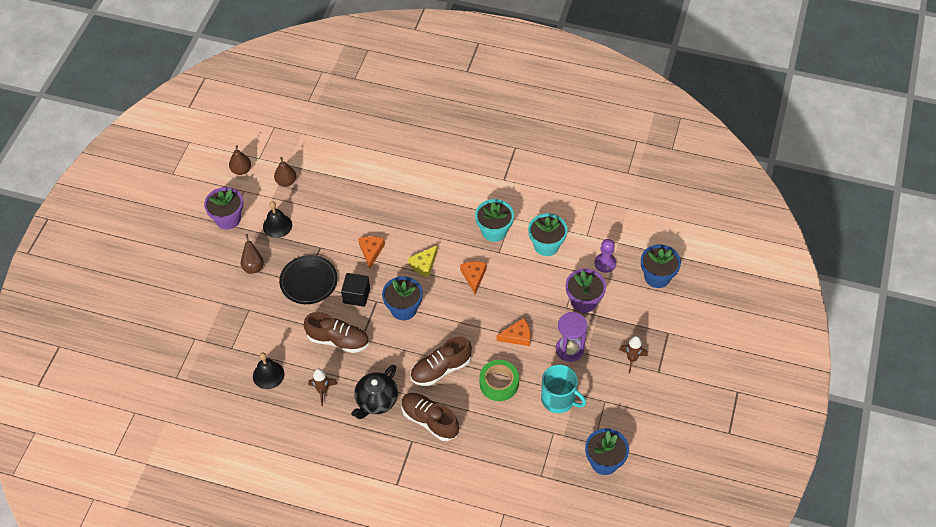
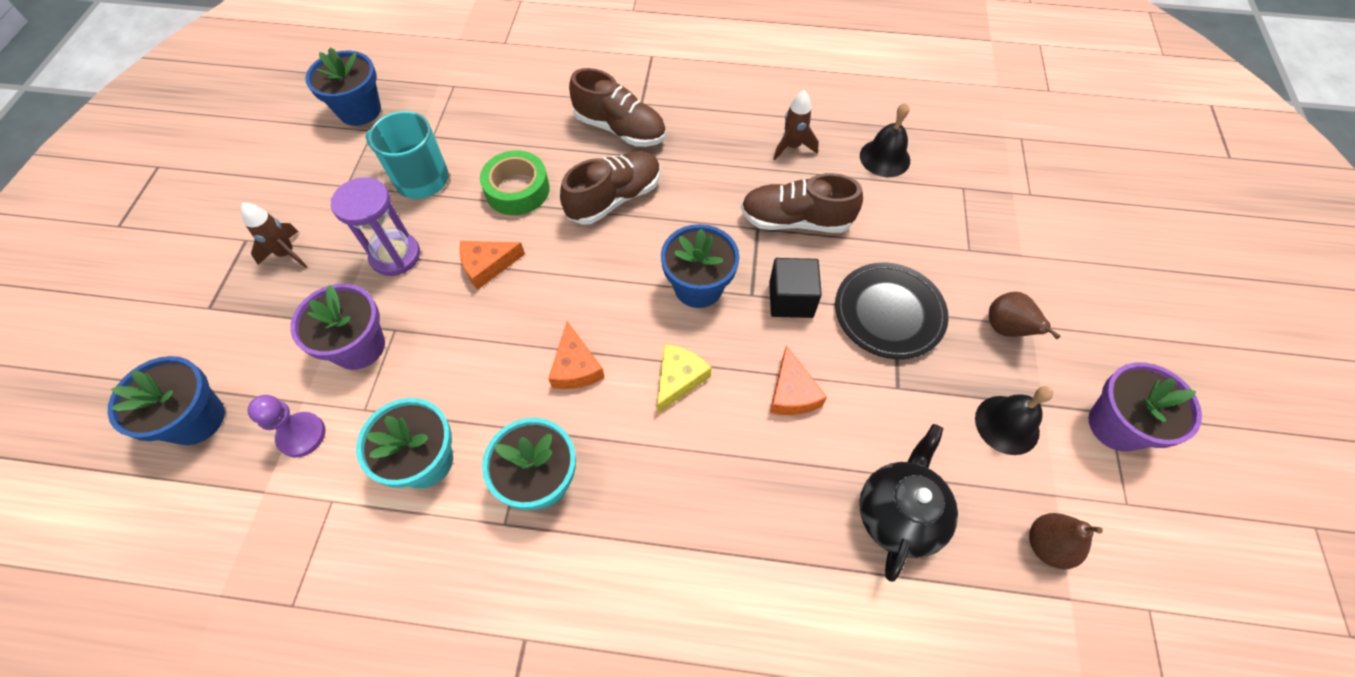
camera: 170 degrees right, 5 degrees up
brown pear [229,145,251,175] -> none
black teapot [351,365,398,419] -> black teapot moved to [859,424,958,582]

